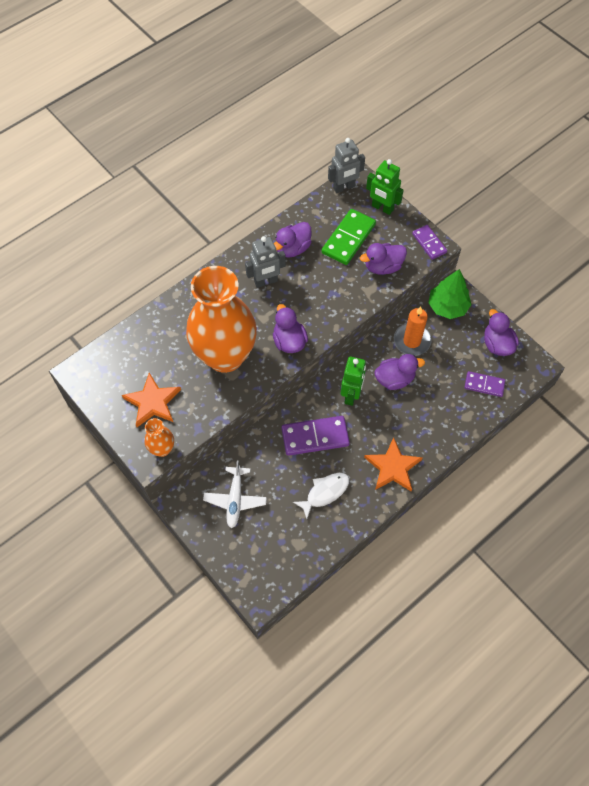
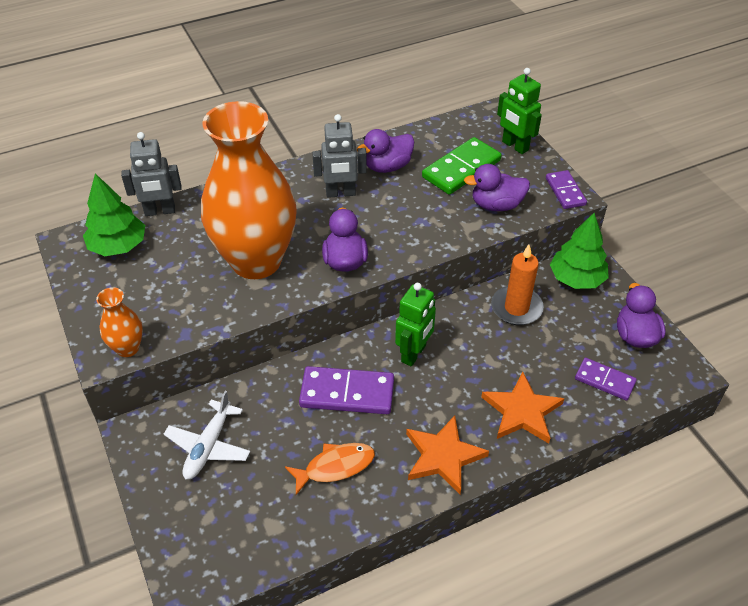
camera: 15 degrees right, 15 degrees down
orange star [122,373,181,427] -> orange star moved to [481,372,565,444]
white fish [293,473,349,519] -> orange fish [285,443,375,495]
grey robot [328,138,365,193] -> grey robot moved to [121,132,181,216]
purple duck [374,354,425,390] -> none
none -> green tree [83,173,145,256]

